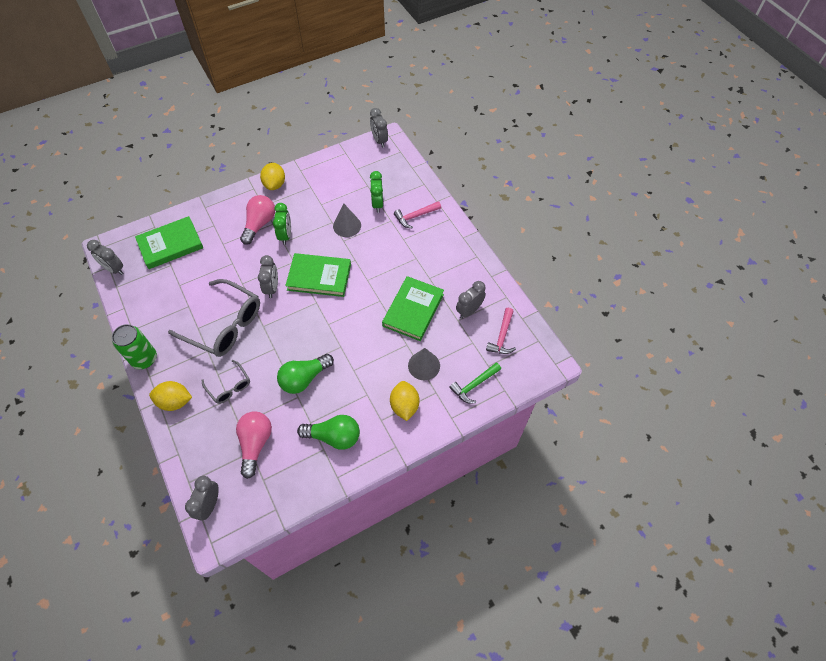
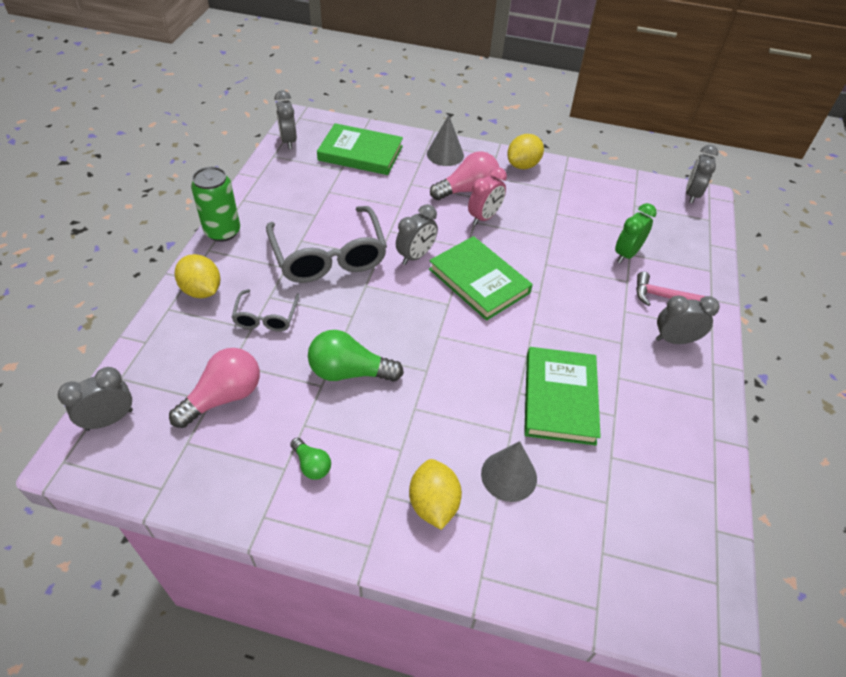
camera: 40 degrees right, 10 degrees down
green clock [273,203,291,245] -> pink clock [468,167,507,225]
green light bulb [297,415,360,450] -> green light bulb [290,438,331,480], size x0.54
grey cone [333,204,361,237] -> grey cone moved to [427,115,464,166]
green book [382,276,444,341] -> green book turned 60 degrees counterclockwise [524,347,601,446]
yellow lemon [390,381,419,421] -> yellow lemon turned 45 degrees counterclockwise [409,459,462,530]
green hammer [449,362,501,403] -> none
grey clock [456,281,486,319] -> grey clock moved to [656,295,720,344]
pink hammer [486,308,516,354] -> none

